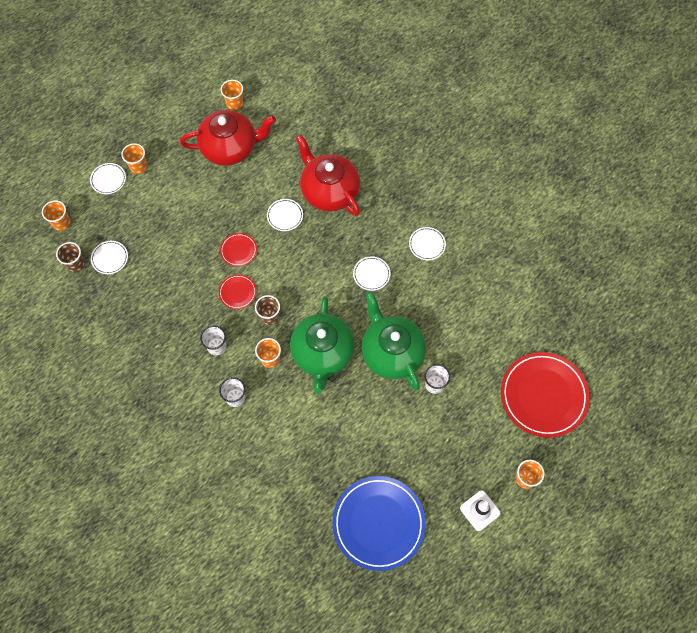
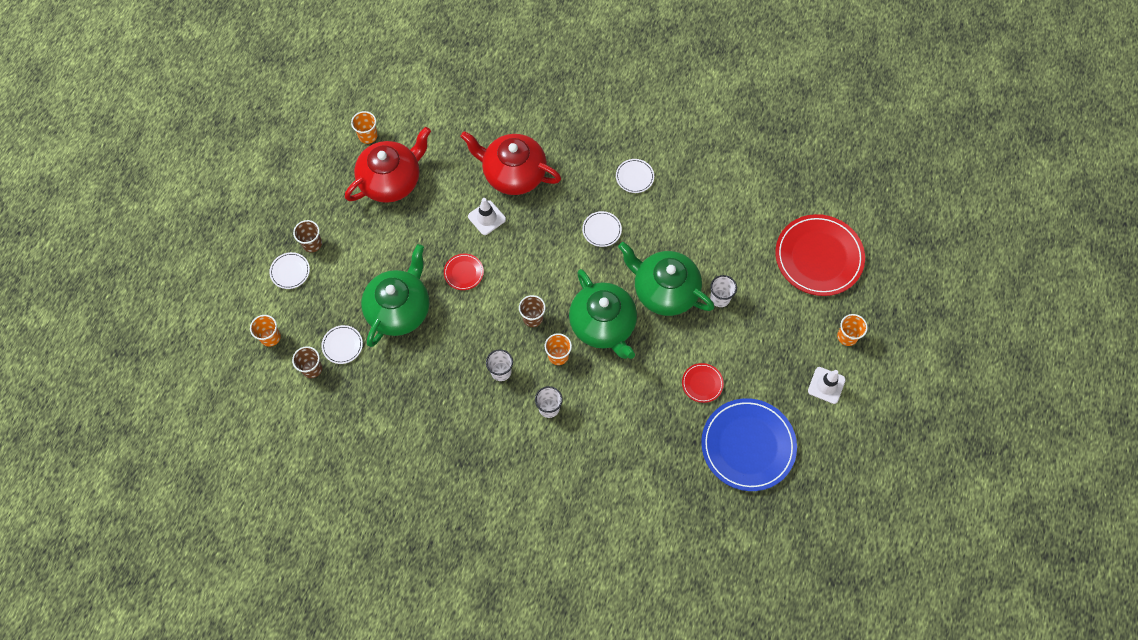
camera: 30 degrees left, 0 degrees up
orange cup [121,143,147,174] -> brown cup [293,220,322,252]
red plate [219,274,256,309] -> red plate moved to [682,363,724,403]
white plate [267,199,303,231] -> white traffic cone [468,198,506,235]
none -> green teapot [361,244,429,347]

